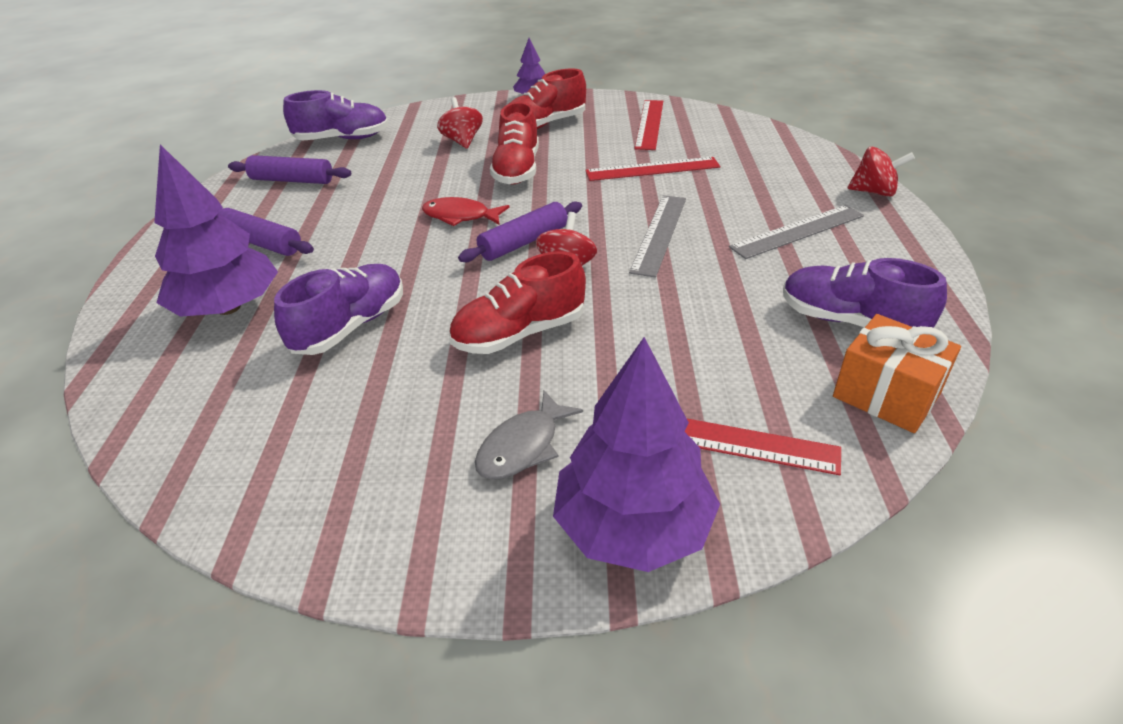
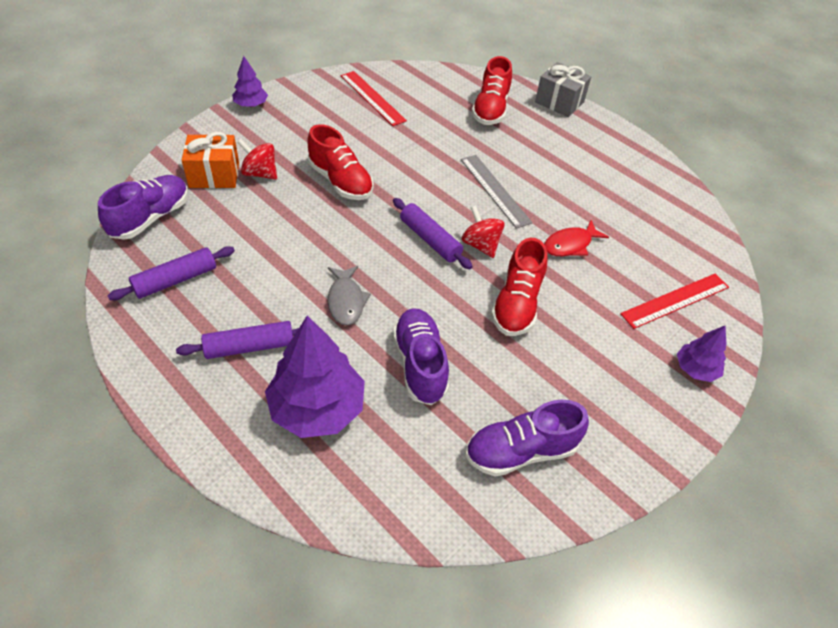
camera: 50 degrees left, 10 degrees up
red fish [422,197,510,226] -> red fish moved to [544,220,609,256]
purple rolling pin [458,201,582,262] -> purple rolling pin turned 45 degrees counterclockwise [393,198,473,269]
grey fish [475,390,583,480] -> grey fish moved to [328,266,371,325]
red shoe [507,68,586,129] -> red shoe moved to [472,56,512,125]
purple tree [553,337,720,572] -> purple tree [677,326,727,382], size x0.53
red ruler [585,157,720,181] -> none
grey ruler [729,205,864,259] -> none
purple shoe [783,258,947,328] -> purple shoe moved to [465,400,589,477]
orange gift [833,314,961,433] -> orange gift moved to [182,132,239,188]
red spinning top [848,147,915,197] -> grey gift [535,62,591,117]

